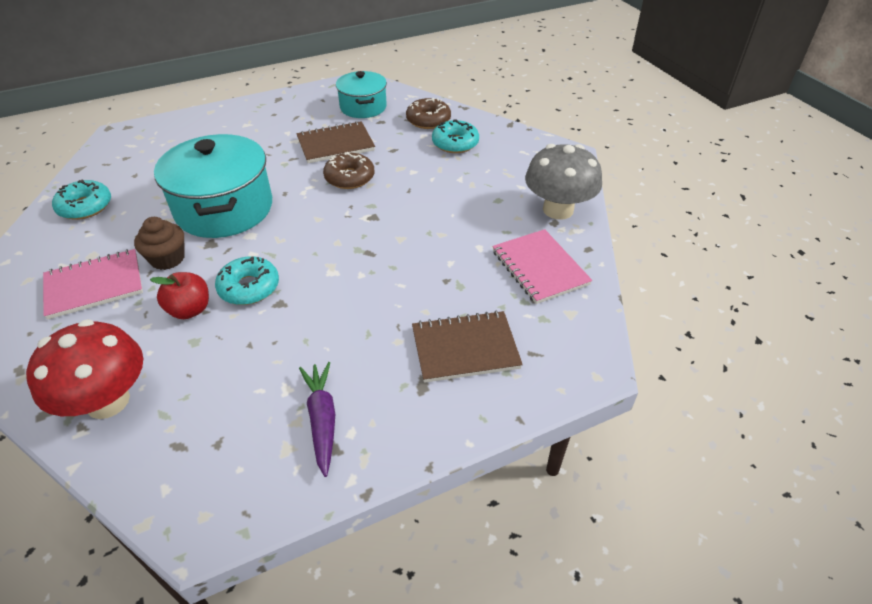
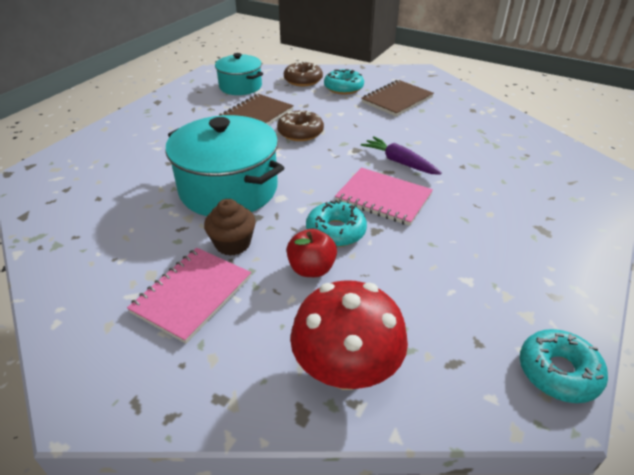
camera: 35 degrees left, 5 degrees down
turquoise donut [52,180,111,220] -> turquoise donut moved to [520,329,608,403]
purple carrot [299,362,335,477] -> purple carrot moved to [361,136,442,175]
brown notebook [412,311,523,383] -> brown notebook moved to [361,80,434,117]
pink notebook [492,229,592,304] -> pink notebook moved to [335,168,433,226]
grey mushroom [525,144,602,220] -> none

